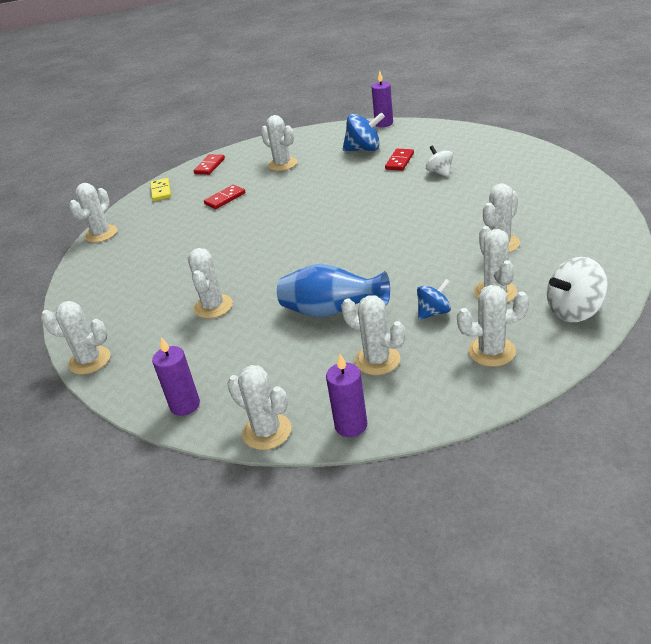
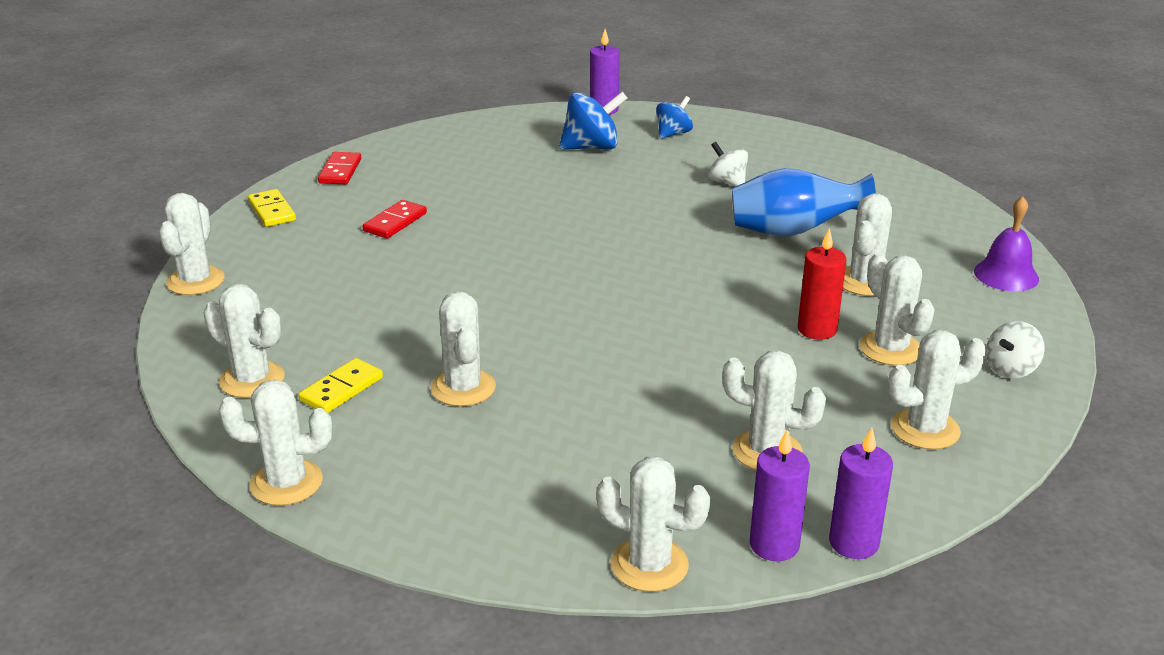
camera: 20 degrees left, 5 degrees down
purple candle [152,337,200,416] -> purple candle moved to [829,428,893,559]
white cactus [261,115,297,171] -> white cactus moved to [203,284,285,398]
blue vase [277,264,390,318] -> blue vase moved to [732,168,876,236]
red domino [385,149,414,170] -> none
blue spinning top [417,279,451,320] -> blue spinning top moved to [656,96,693,139]
white spinning top [547,257,608,322] -> white spinning top [986,321,1045,379], size x0.63
none -> yellow domino [298,358,383,413]
none -> red candle [798,228,847,340]
none -> purple bell [974,196,1039,291]

